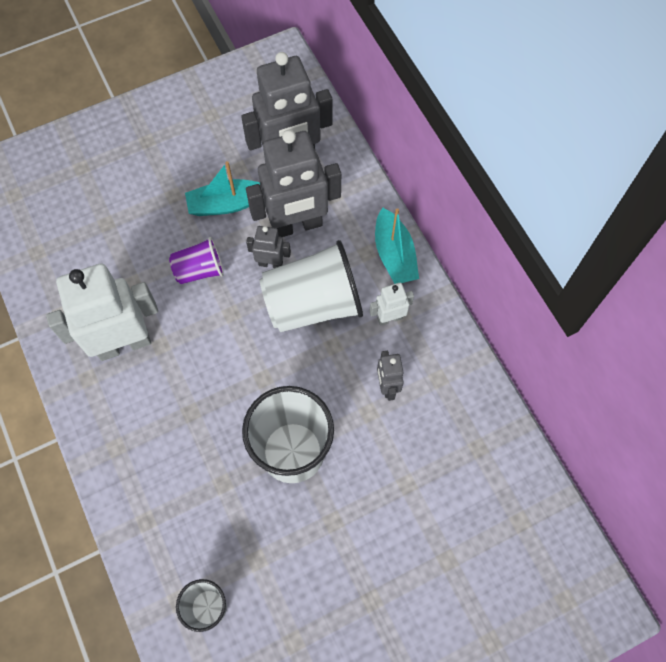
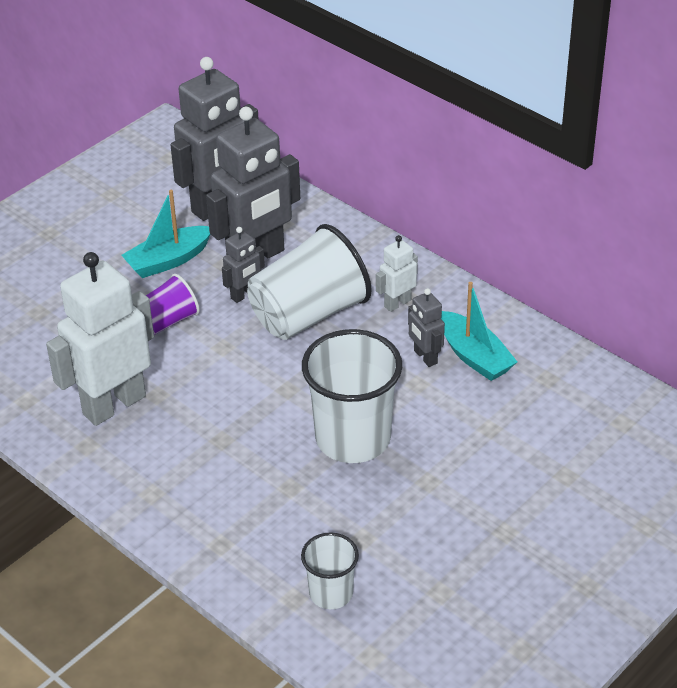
camera: 20 degrees left, 25 degrees down
grey robot [246,226,291,268] -> grey robot turned 150 degrees clockwise [222,227,265,303]
turquoise boat [375,207,419,284] -> turquoise boat moved to [441,282,517,381]

